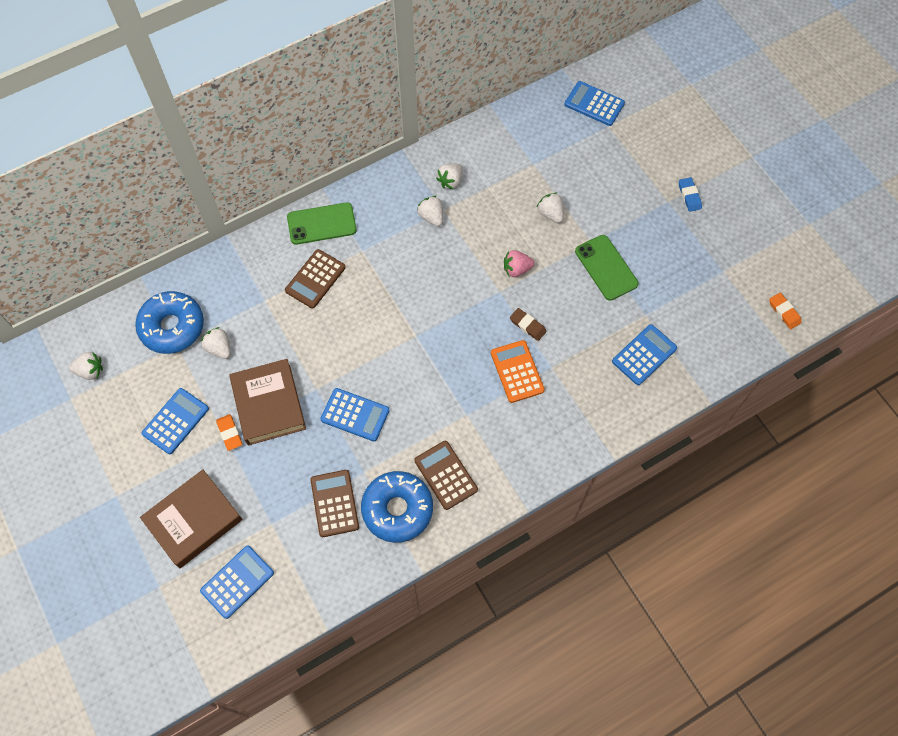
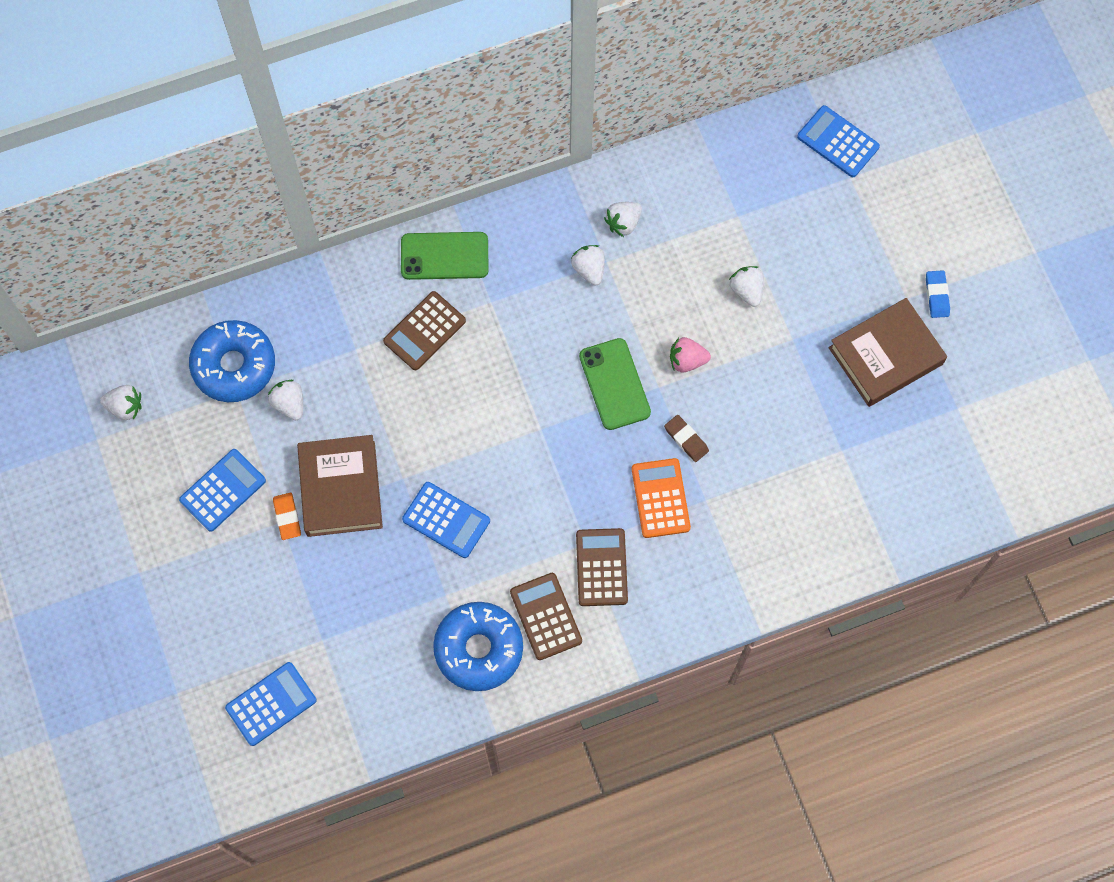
camera: 10 degrees right, 5 degrees up
brown book [140,470,242,568] -> brown book moved to [829,298,947,407]
brown calculator [310,470,359,537] -> brown calculator moved to [576,528,628,606]
green phone [575,235,639,301] -> green phone moved to [579,338,651,430]
blue calculator [612,324,677,385] -> none
orange eraser [769,293,801,329] -> none

